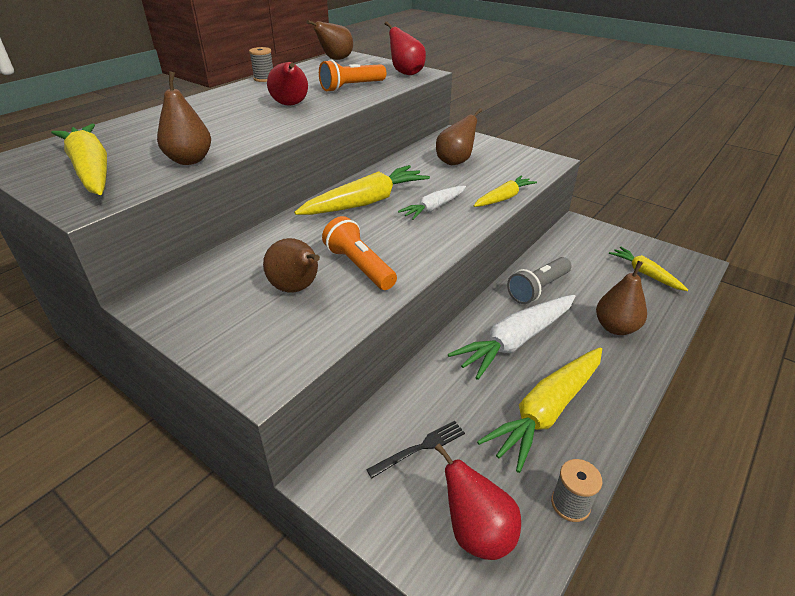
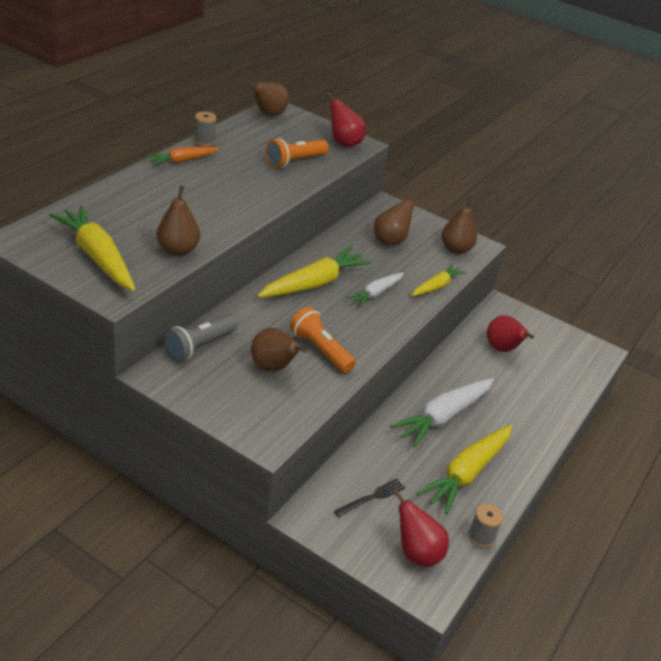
camera: 10 degrees left, 0 degrees up
red pear [267,62,308,106] -> red pear moved to [487,315,534,352]
grey flashlight [507,257,572,304] -> grey flashlight moved to [163,314,238,361]
brown pear [596,261,647,335] -> brown pear moved to [441,196,477,254]
yellow carrot [609,247,688,291] -> none
none -> orange carrot [146,147,220,165]

